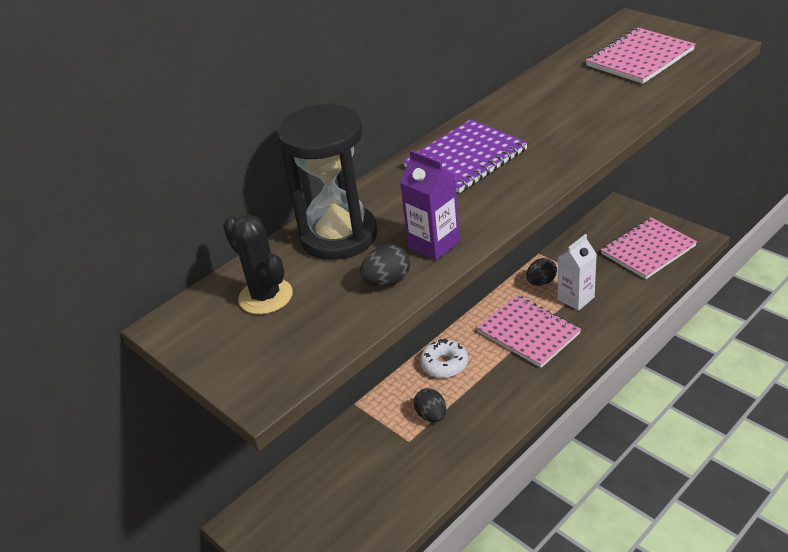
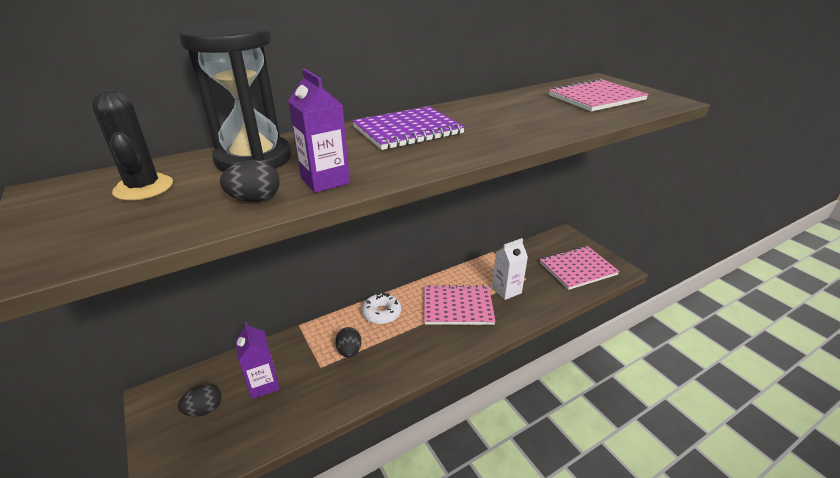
camera: 10 degrees right, 5 degrees down
pink notebook [476,295,581,368] -> pink notebook turned 60 degrees counterclockwise [424,285,496,325]
black egg [526,258,557,286] -> black egg moved to [178,384,221,417]
none -> purple carton [235,321,280,399]

